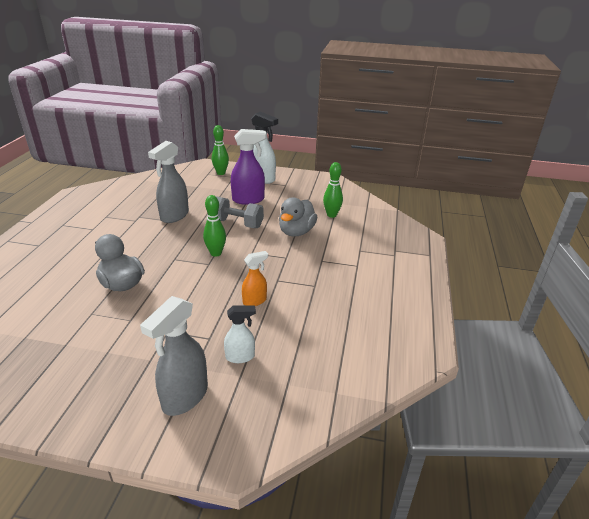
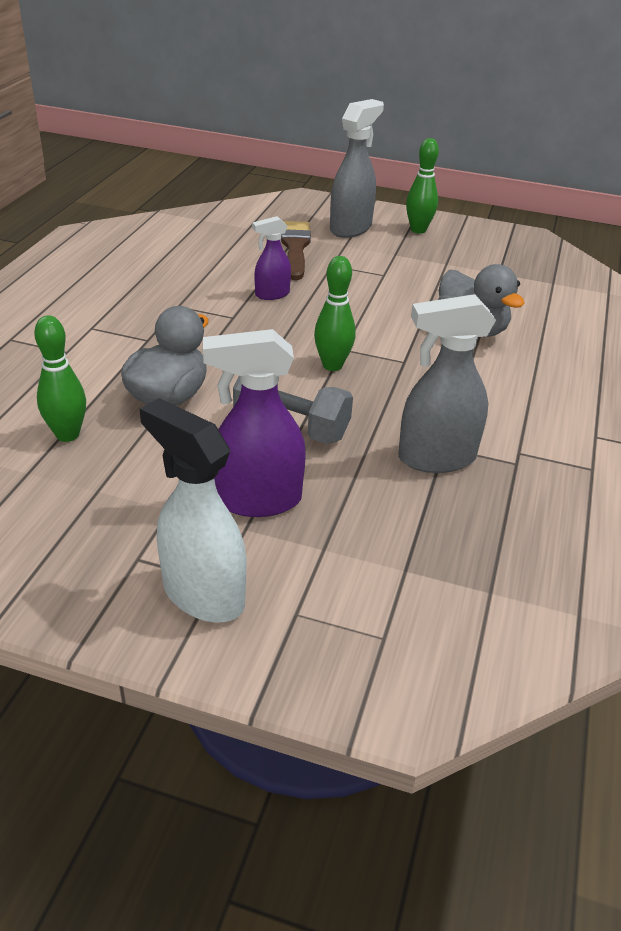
camera: 175 degrees left, 5 degrees up
grey spray bottle [148,141,189,223] -> grey spray bottle turned 135 degrees counterclockwise [398,294,496,473]
green bowling pin [212,125,229,175] -> green bowling pin moved to [406,138,439,234]
white spray bottle [224,305,256,363] -> brown brush [281,221,311,280]
orange spray bottle [242,251,268,306] -> purple spray bottle [252,216,291,300]

